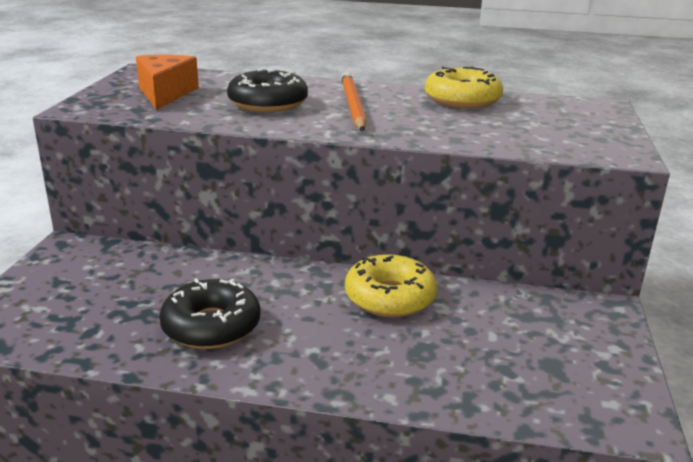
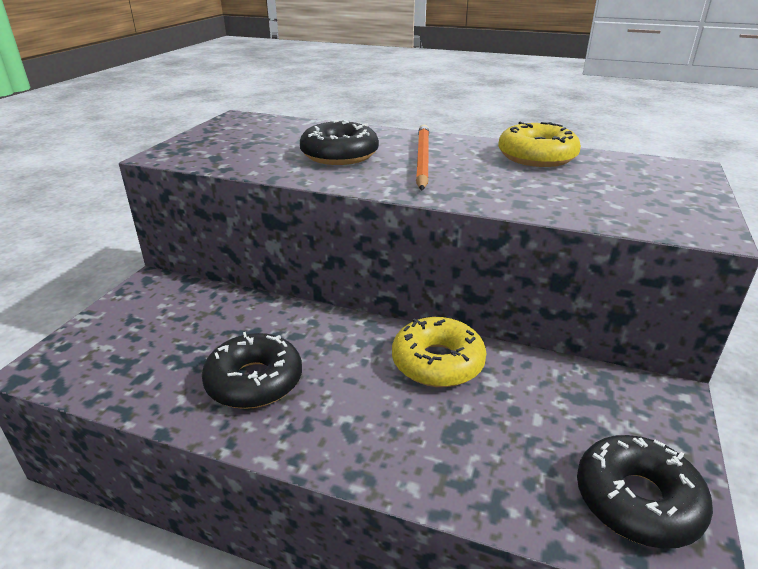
camera: 10 degrees right, 5 degrees up
orange cheese [136,55,199,110] -> none
none -> black donut [577,435,713,549]

